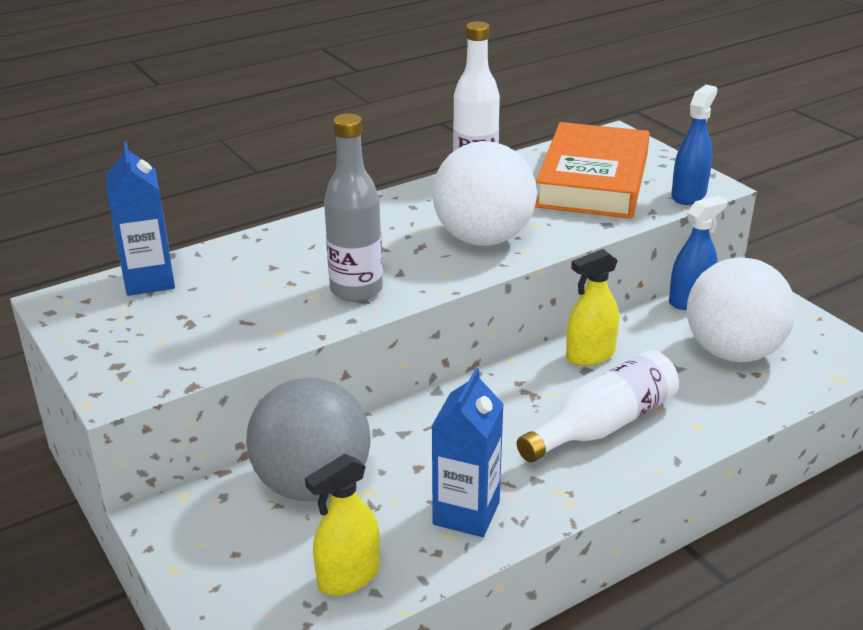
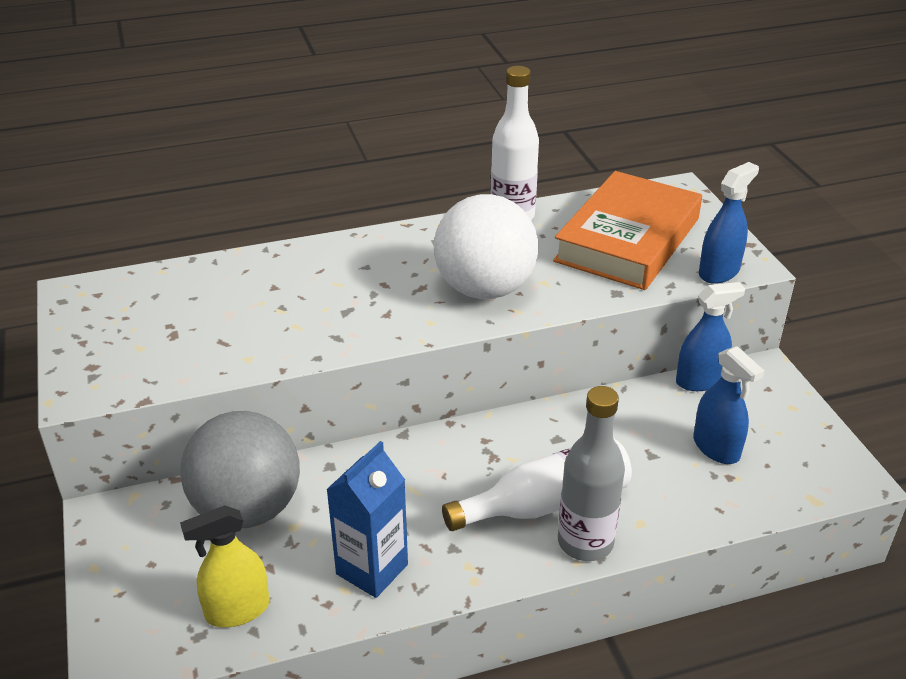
camera: 15 degrees right, 5 degrees up
blue carton [106,142,175,296] -> none
grey bottle [324,113,383,302] -> grey bottle moved to [558,386,625,561]
yellow spray bottle [566,249,619,366] -> none
white ball [687,257,796,362] -> blue spray bottle [693,346,764,464]

